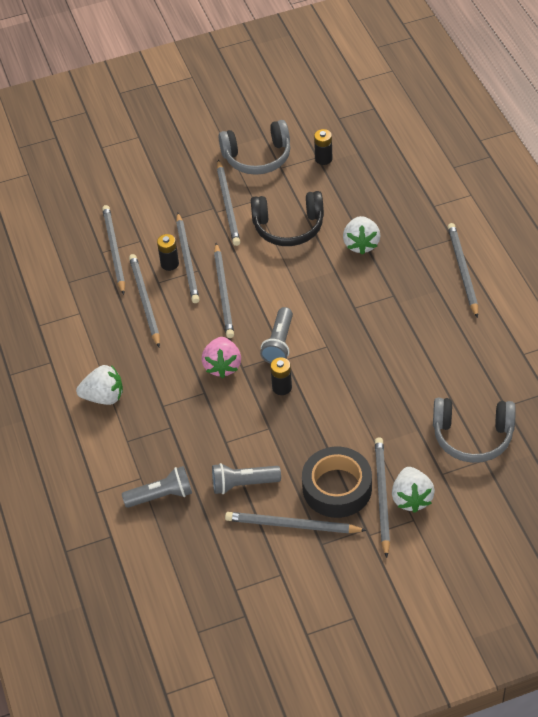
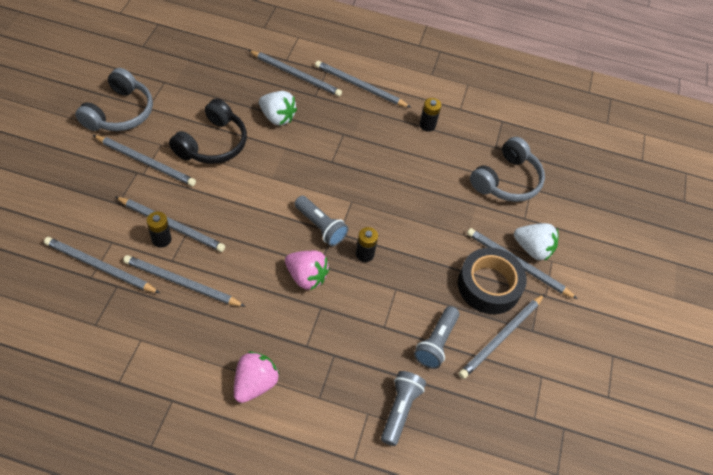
camera: 65 degrees left, 5 degrees up
white strawberry [76,365,123,405] -> pink strawberry [234,351,280,403]
grey pencil [214,243,234,338] -> grey pencil moved to [248,50,342,96]
black battery [314,129,333,165] -> black battery moved to [419,98,441,132]

